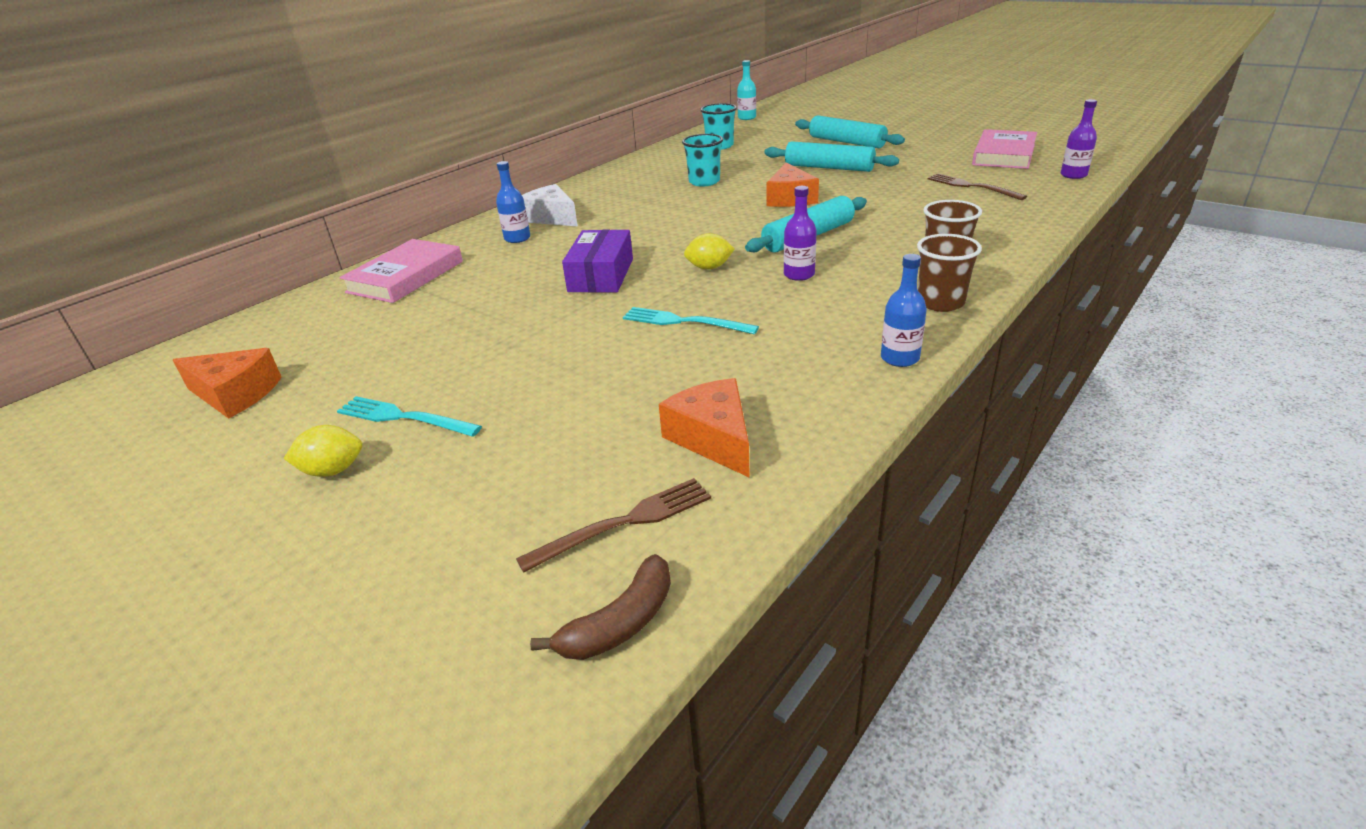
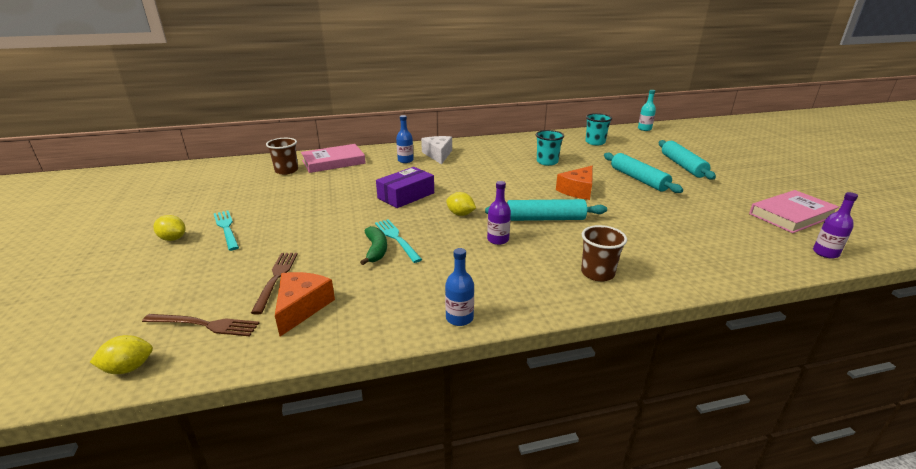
camera: 35 degrees right, 5 degrees down
orange cheese [173,348,282,419] -> none
brown banana [530,554,671,660] -> yellow lemon [90,335,153,374]
brown cup [917,234,982,312] -> brown cup moved to [266,138,298,175]
brown fork [928,174,1027,200] -> brown fork moved to [251,253,298,314]
none -> green banana [360,226,387,265]

